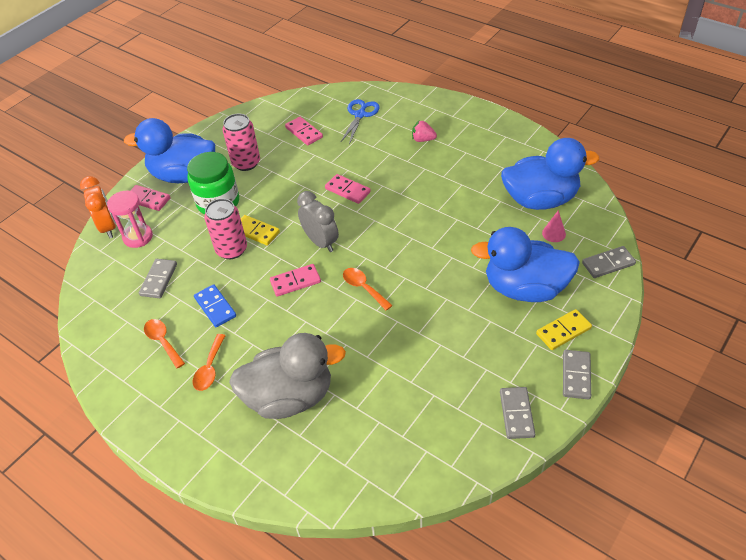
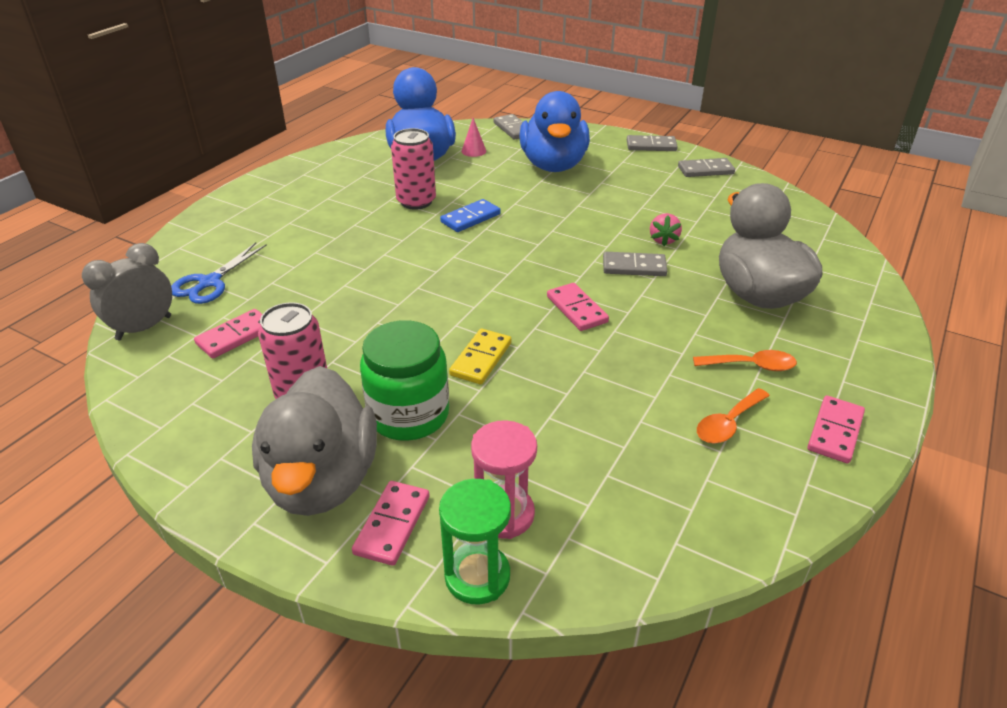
camera: 100 degrees left, 10 degrees down
orange clock [80,176,116,238] -> green hourglass [439,479,511,604]
blue duck [124,118,215,183] -> grey duck [252,366,377,516]
grey domino [139,259,177,298] -> grey domino moved to [603,252,667,276]
blue domino [194,284,236,327] -> blue domino moved to [440,199,501,232]
pink can [204,198,247,259] -> pink can moved to [391,128,436,210]
grey clock [297,191,339,252] -> grey clock moved to [82,243,172,340]
pink domino [325,174,371,204] -> pink domino moved to [807,395,865,464]
blue scissors [340,99,380,144] -> blue scissors turned 75 degrees counterclockwise [171,242,267,304]
orange spoon [343,268,393,311] -> none
pink strawberry [412,120,437,142] -> pink strawberry moved to [650,213,682,246]
yellow domino [536,309,592,350] -> none

